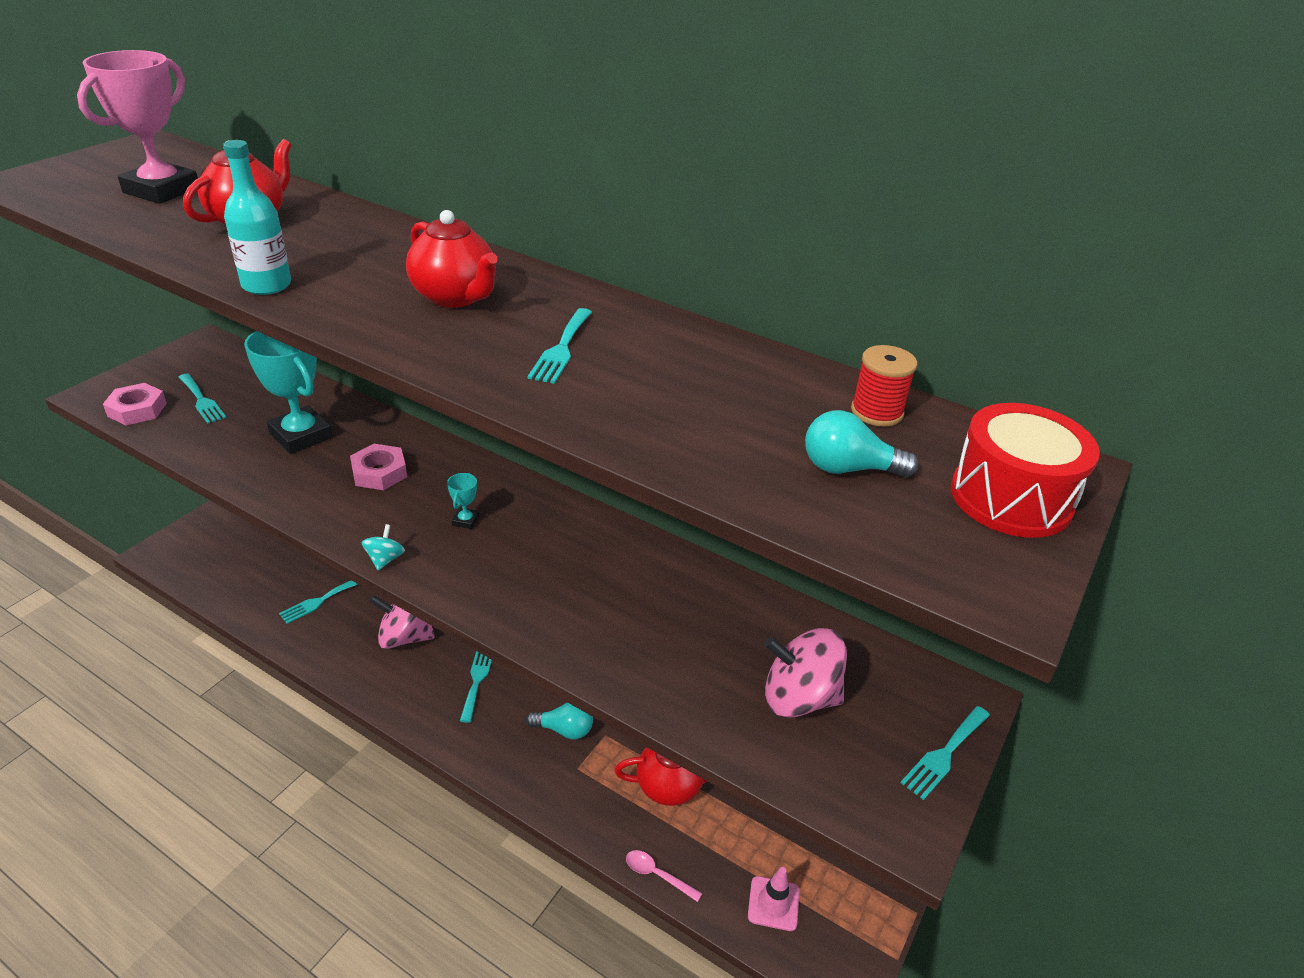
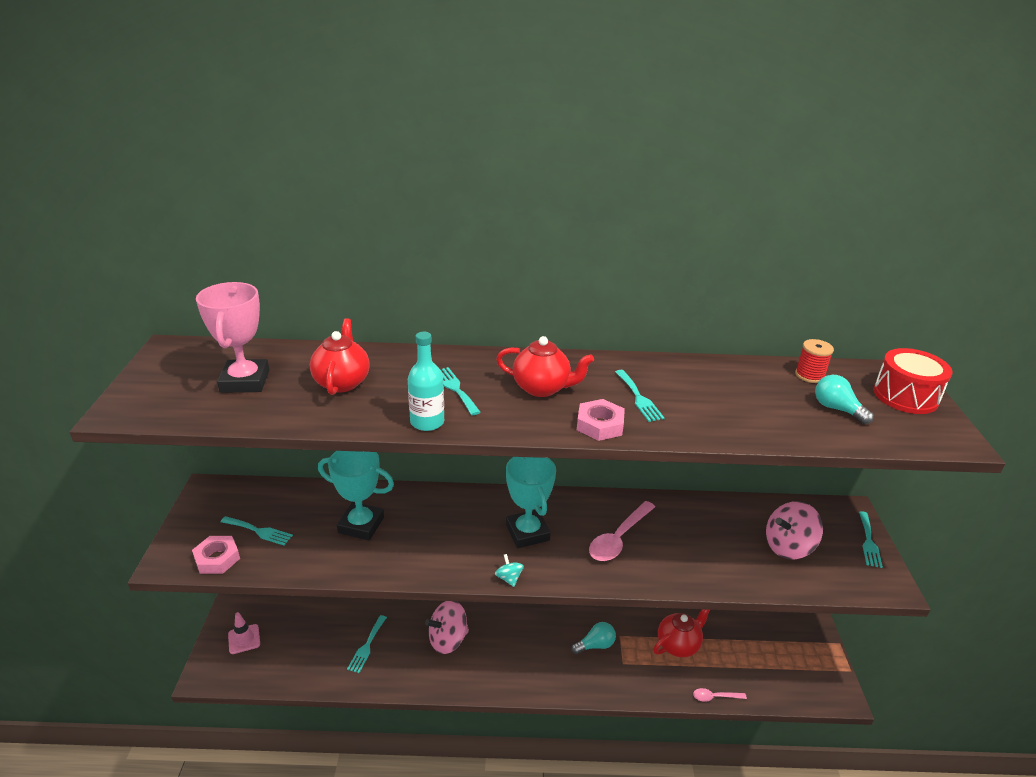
camera: 30 degrees left, 5 degrees down
pink nut [350,444,407,490] -> pink nut moved to [577,399,625,441]
turquoise trophy [447,473,479,529] -> turquoise trophy [506,457,556,548], size x2.40
turquoise fork [460,651,492,723] -> turquoise fork moved to [440,367,481,415]
pink traffic cone [748,867,800,931] -> pink traffic cone moved to [228,612,260,654]
turquoise light bulb [805,410,918,477] -> turquoise light bulb turned 75 degrees clockwise [815,375,874,424]
none -> pink spoon [589,501,655,561]

